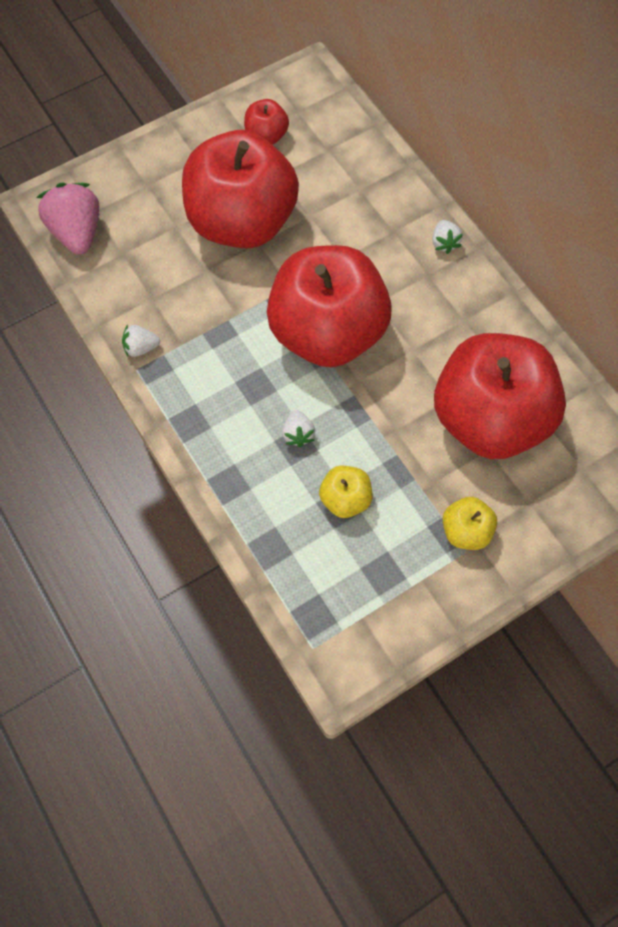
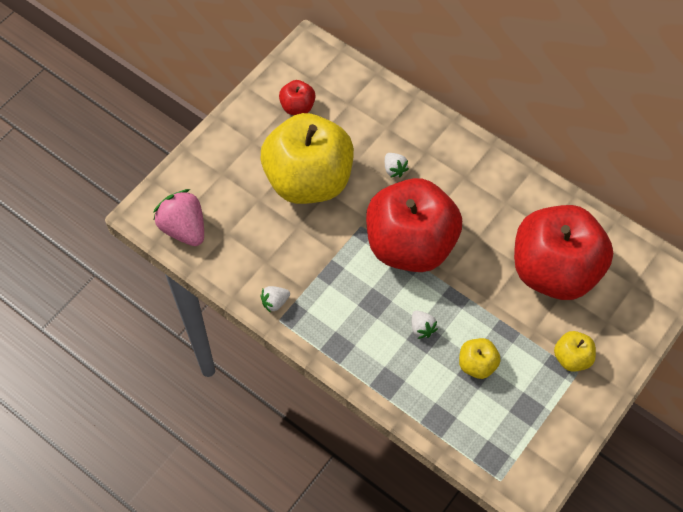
camera: 20 degrees left, 5 degrees down
red apple [182,130,299,248] -> yellow apple [261,113,354,204]
white strawberry [432,220,463,254] -> white strawberry moved to [385,153,409,178]

